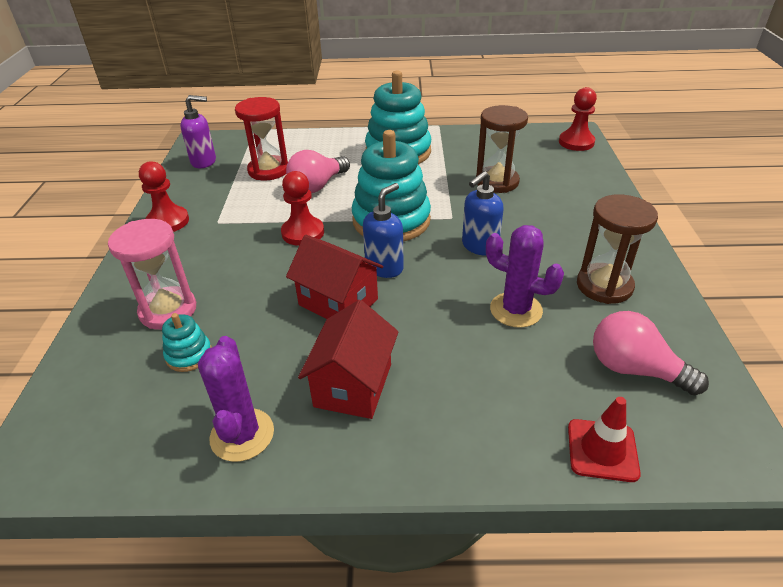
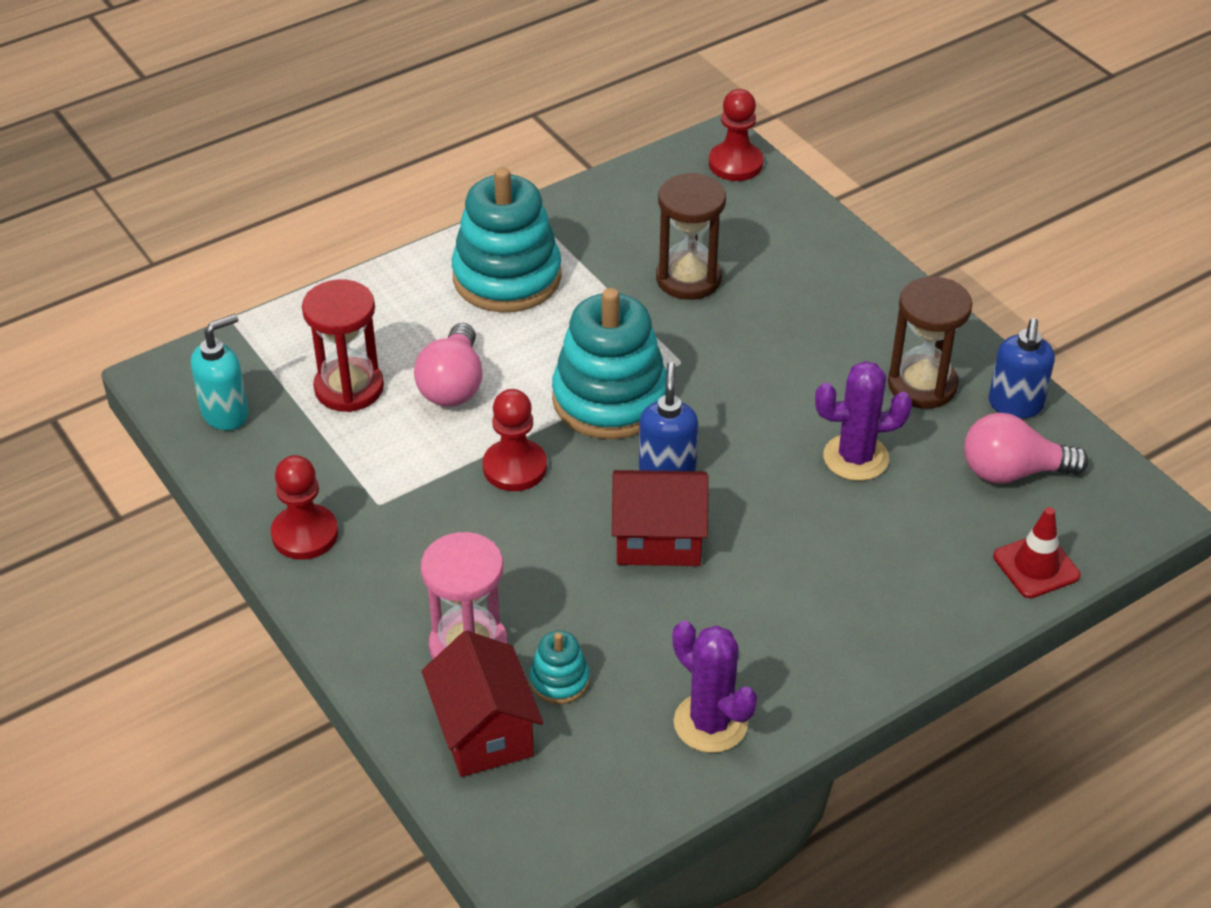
camera: 35 degrees left, 5 degrees up
purple soap dispenser [180,95,216,168] -> turquoise soap dispenser [191,314,249,430]
red house [298,300,399,419] -> red house moved to [421,631,543,777]
blue soap dispenser [462,171,503,256] -> blue soap dispenser moved to [989,318,1055,418]

